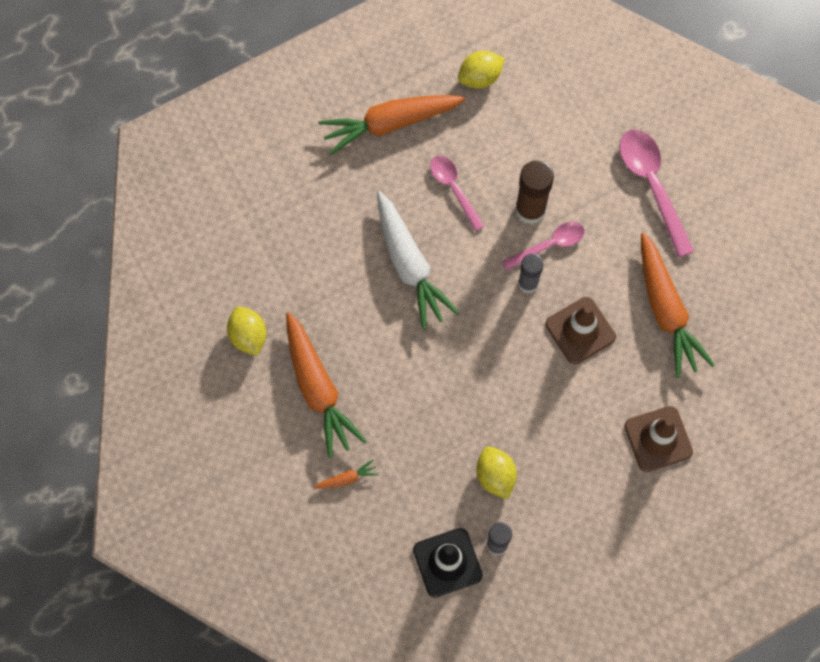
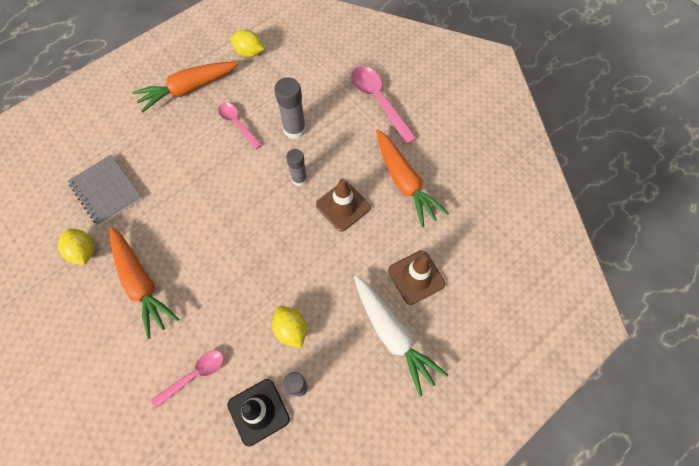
camera: 10 degrees left, 5 degrees down
orange carrot [314,459,378,489] -> none
white carrot [377,191,459,329] -> white carrot moved to [354,275,448,397]
yellow lemon [458,51,505,89] -> yellow lemon turned 60 degrees clockwise [231,30,264,57]
pink spoon [502,222,585,271] -> pink spoon moved to [151,350,224,408]
brown glue stick [515,160,554,224] -> grey glue stick [274,77,306,139]
none -> grey notebook [68,155,142,226]

